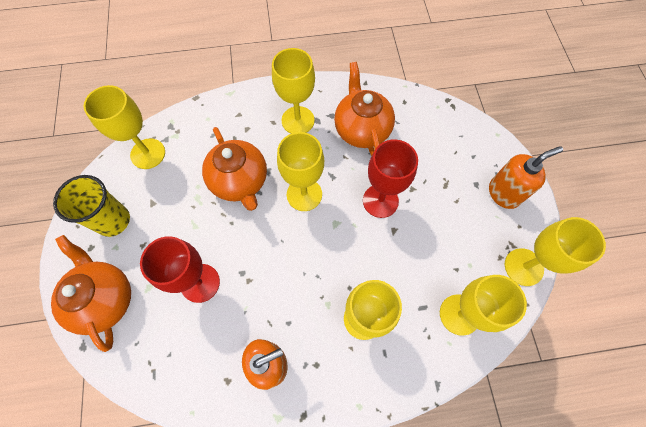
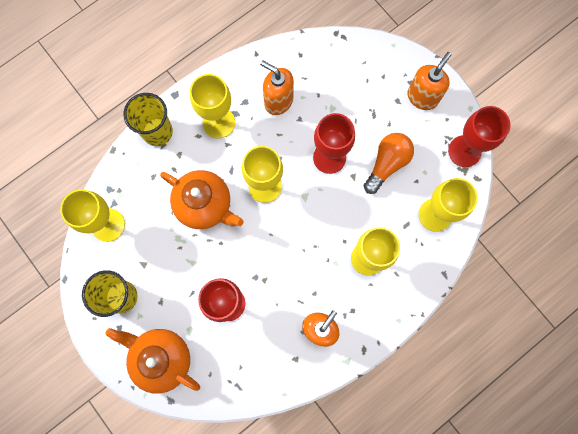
camera: 30 degrees left, 10 degrees up
orange teapot [334,62,395,156] -> orange soap dispenser [260,60,294,115]
yellow goblet [505,217,606,286] -> red goblet [448,106,511,167]
none -> yellow cup [124,93,173,146]
none -> orange light bulb [364,133,414,194]

